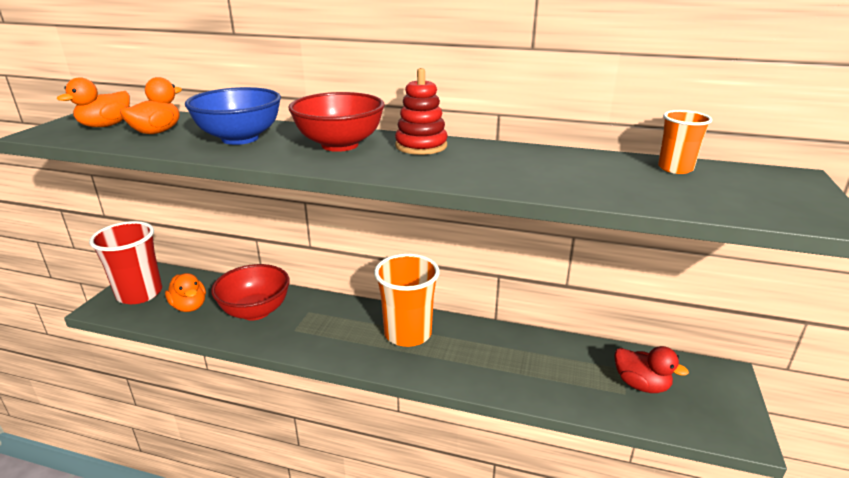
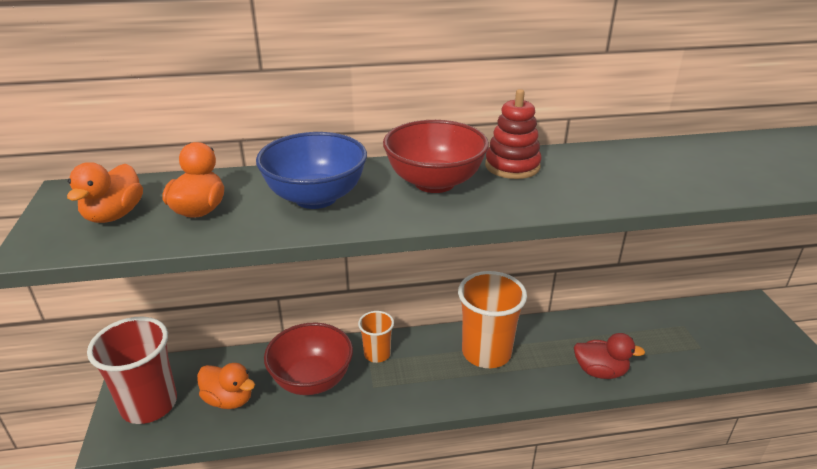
camera: 25 degrees left, 5 degrees up
red duck [614,346,689,393] -> red duck moved to [574,333,645,379]
orange cup [658,110,712,174] -> orange cup moved to [358,311,394,363]

